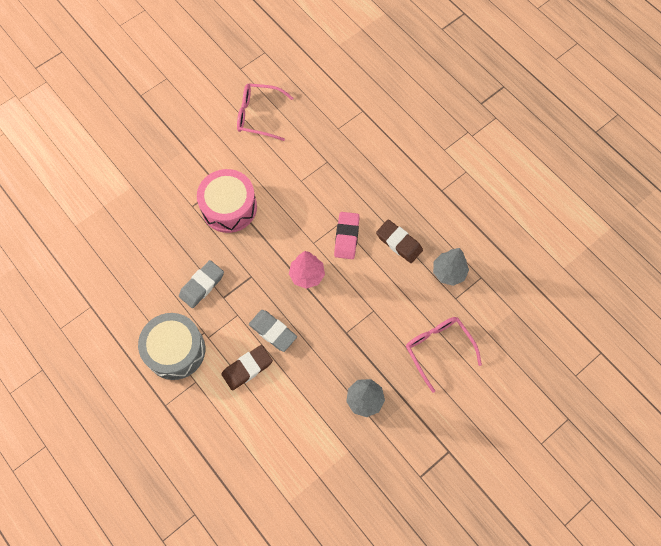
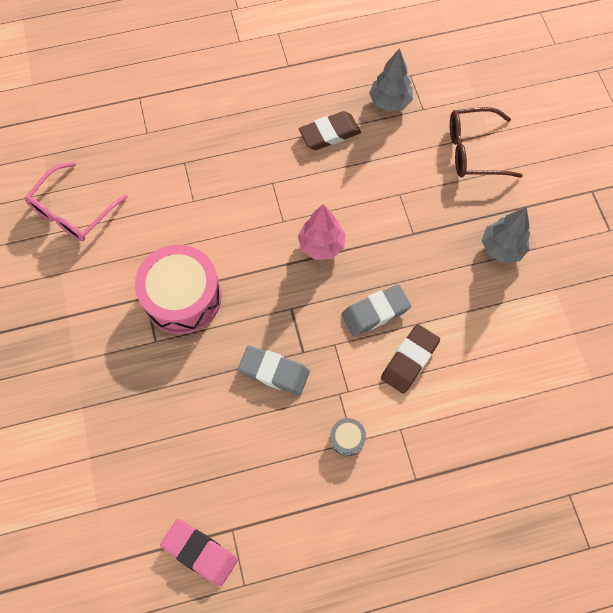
camera: 65 degrees left, 0 degrees up
grey drum [138,313,205,380] -> grey drum [330,418,366,456], size x0.41
grey eraser [179,260,224,308] -> grey eraser turned 45 degrees counterclockwise [238,345,310,395]
brown eraser [221,345,273,390] -> brown eraser turned 45 degrees clockwise [381,324,440,394]
pink eraser [334,212,360,259] -> pink eraser moved to [160,519,238,586]
pink glasses [406,317,482,393] -> brown glasses [450,107,523,178]

